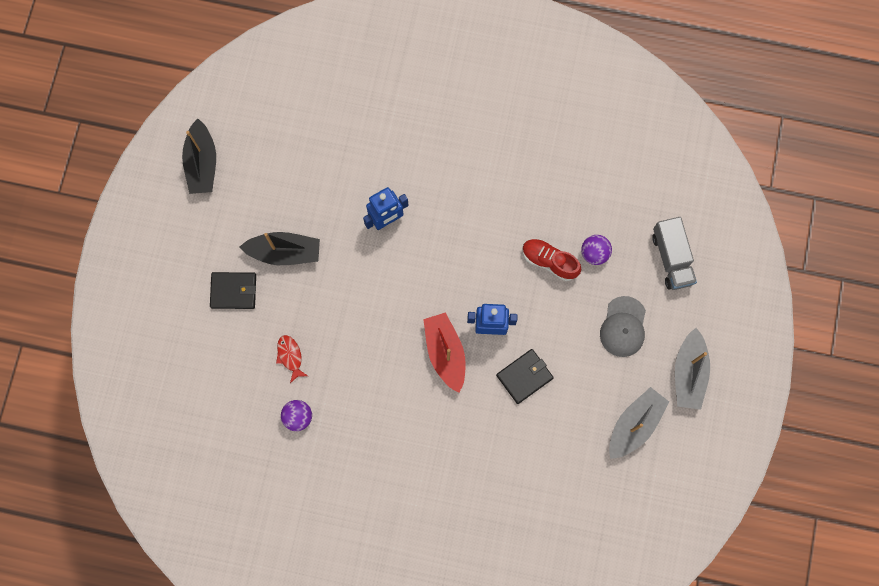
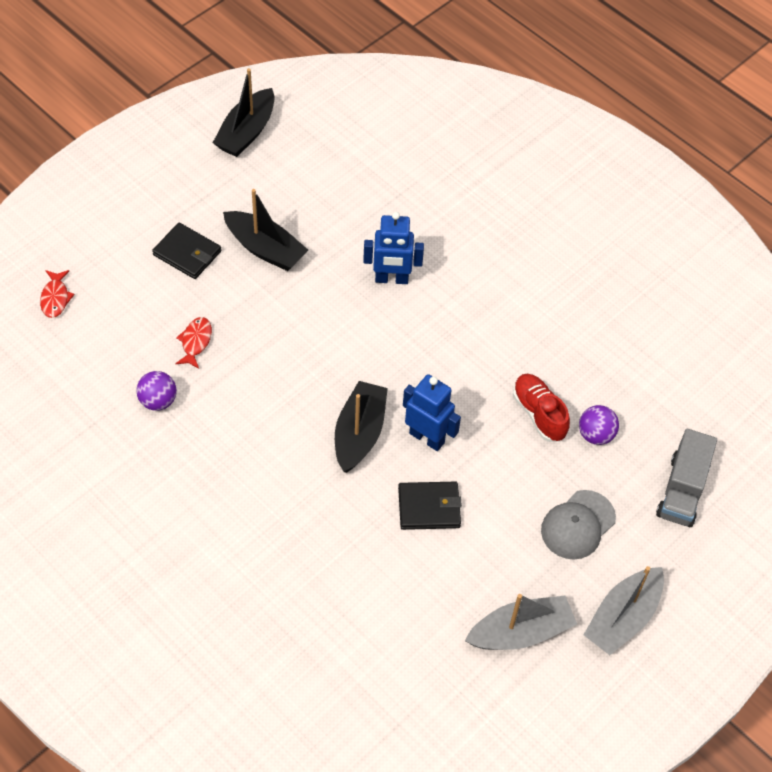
camera: 30 degrees right, 20 degrees down
red boat [423,312,466,393] -> black boat [335,381,388,473]
none -> red fish [40,270,75,318]

